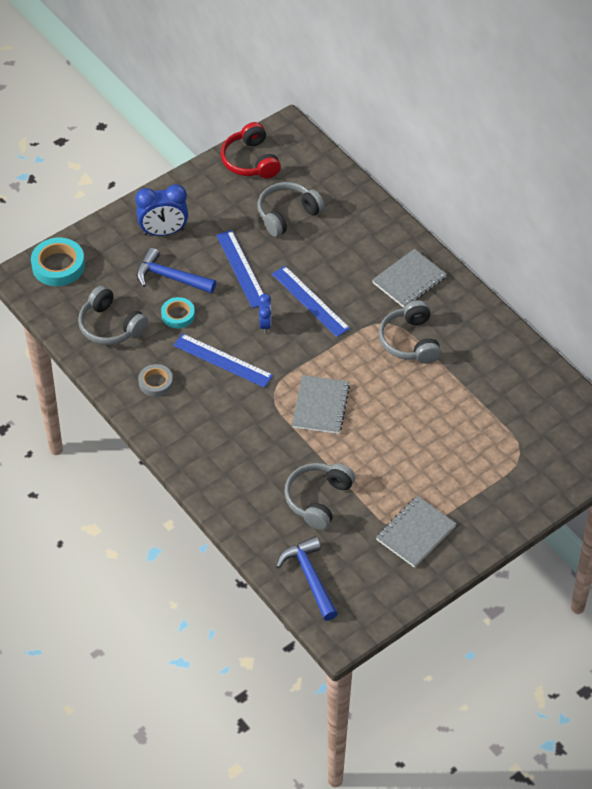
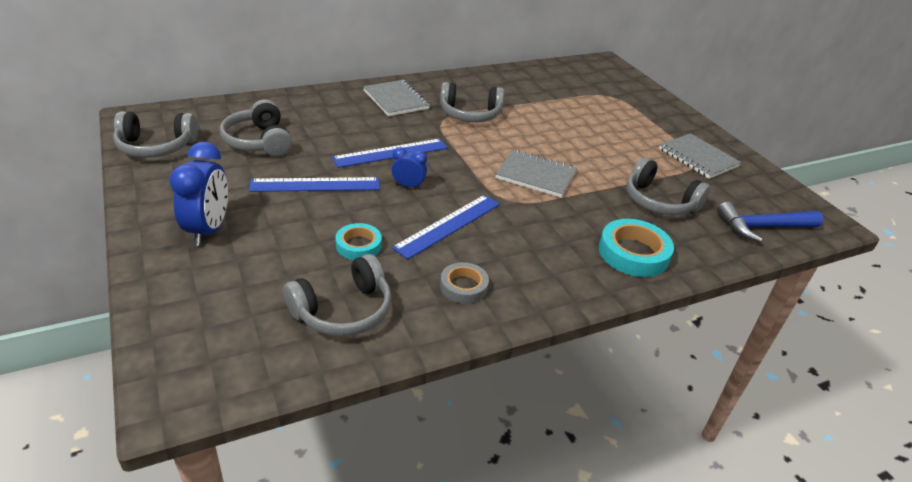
camera: 80 degrees left, 15 degrees down
turquoise tape [31,238,85,286] -> turquoise tape moved to [599,219,674,277]
blue hammer [137,248,216,294] -> none
red headphones [221,122,281,178] -> grey headphones [113,111,198,158]

